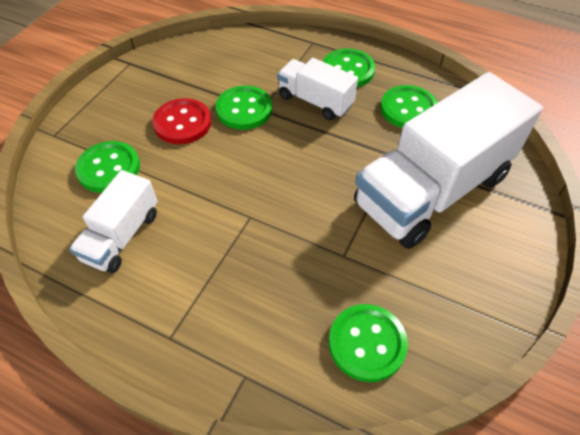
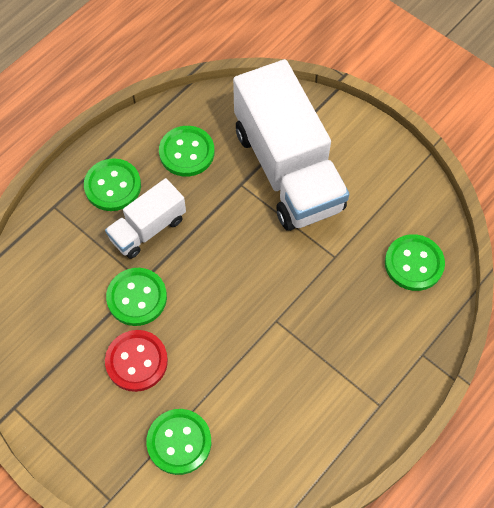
camera: 75 degrees left, 10 degrees up
white truck [69,170,158,273] -> none

